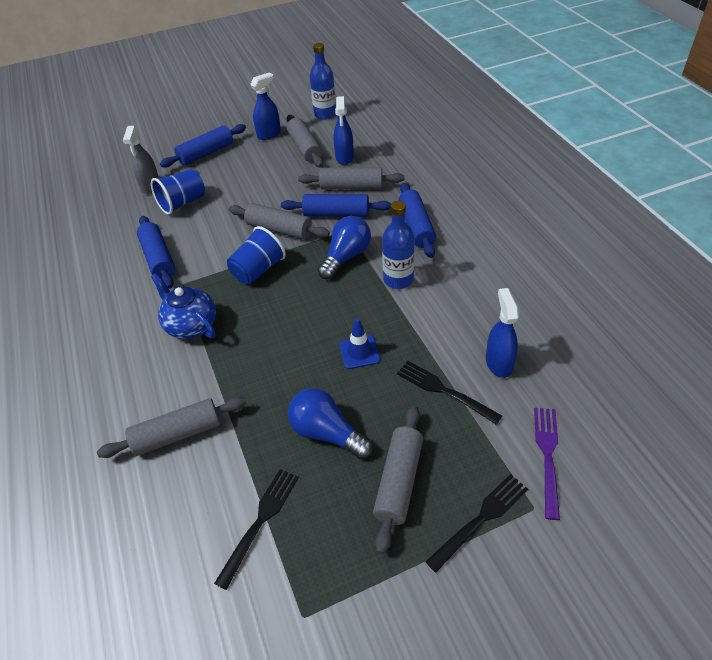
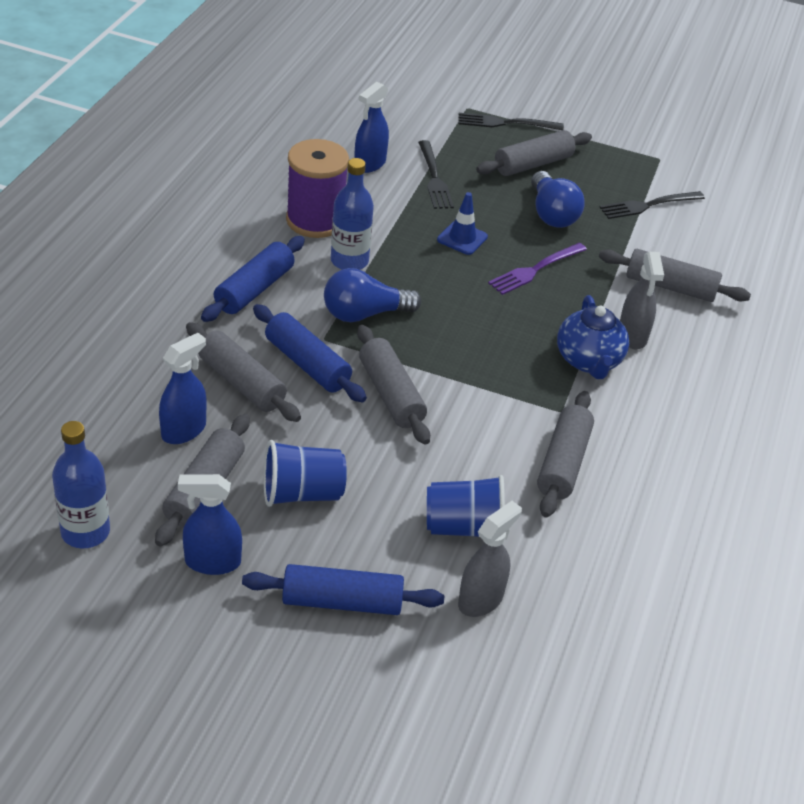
camera: 145 degrees left, 5 degrees down
blue rolling pin [137,216,175,289] -> grey rolling pin [537,391,594,518]
blue cup [227,226,286,284] -> blue cup moved to [264,440,347,507]
purple fork [534,408,560,520] -> purple fork moved to [488,243,587,295]
none -> purple spool [286,139,349,238]
none -> grey spray bottle [620,252,664,349]

